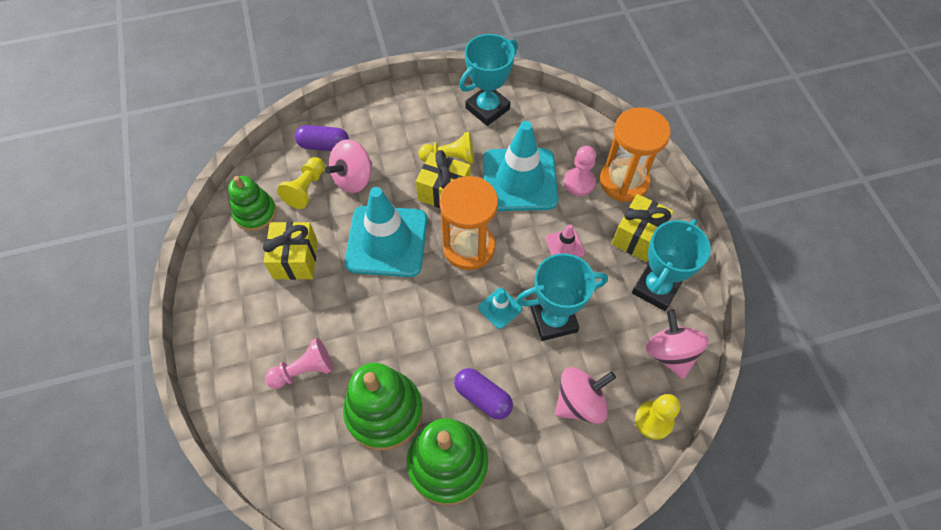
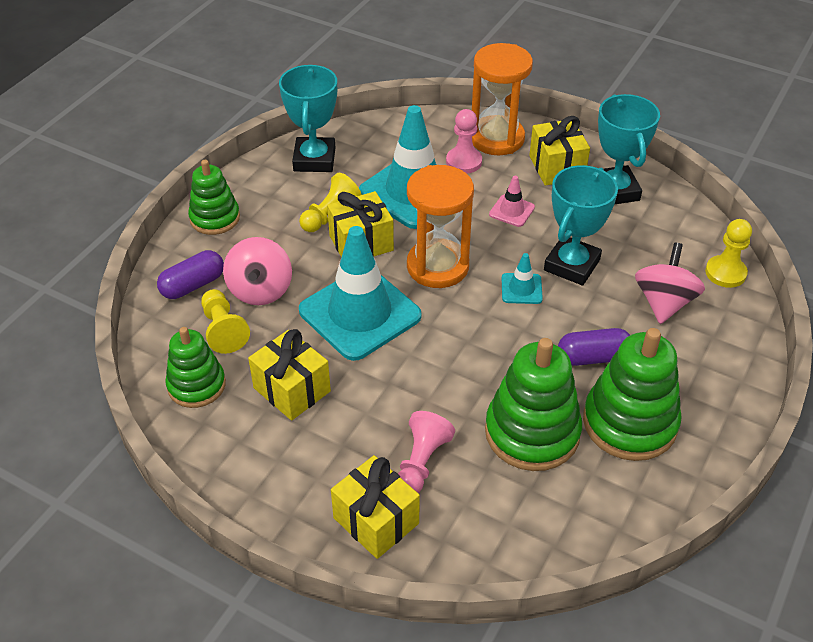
camera: 45 degrees left, 15 degrees down
pink spinning top [645,309,709,379] -> none
none -> green stacking toy [188,160,240,235]
none -> yellow gift [331,455,420,559]

